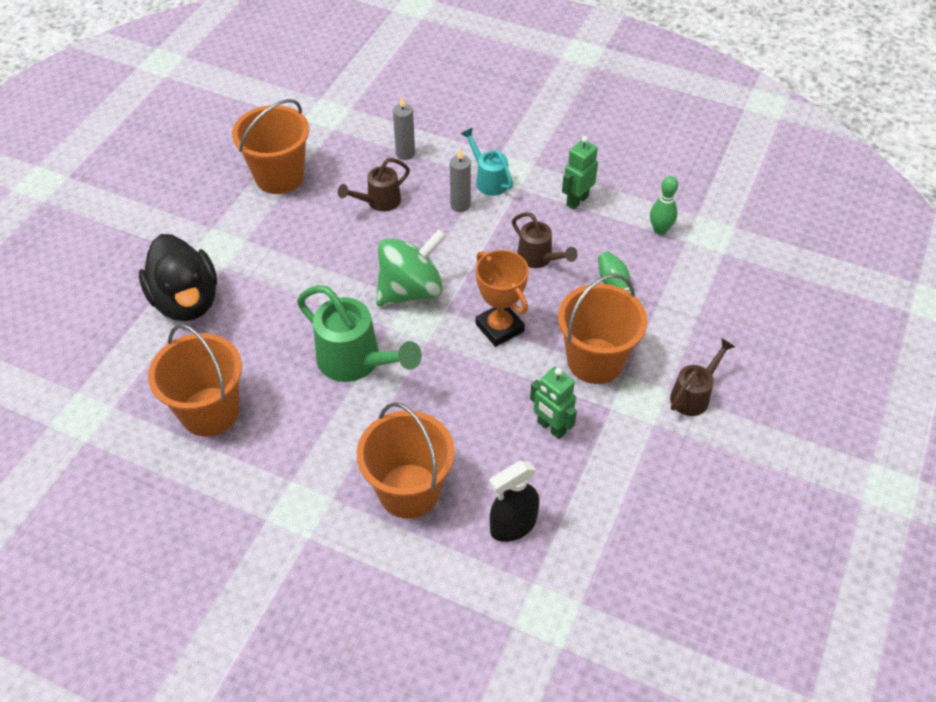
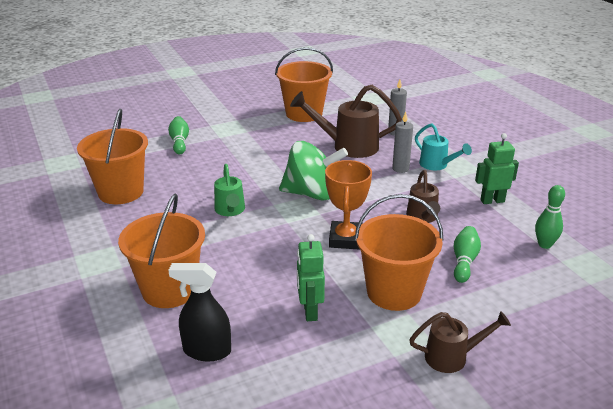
camera: 40 degrees right, 20 degrees down
black duck [139,234,217,321] -> green bowling pin [168,116,189,155]
green watering can [297,285,422,382] -> green watering can [214,164,245,216], size x0.60
brown watering can [338,158,410,212] -> brown watering can [290,85,402,158], size x1.68
turquoise watering can [461,128,513,196] -> turquoise watering can turned 135 degrees clockwise [415,123,472,170]

